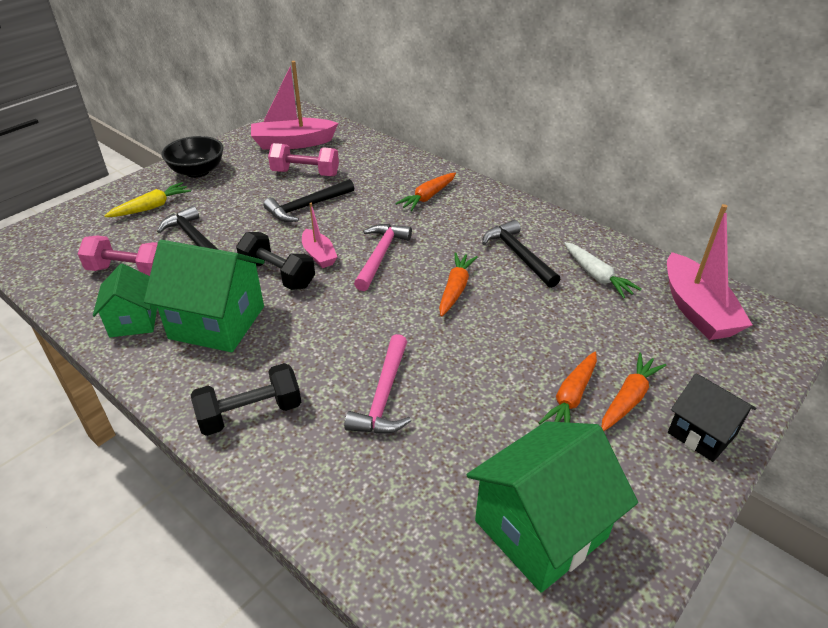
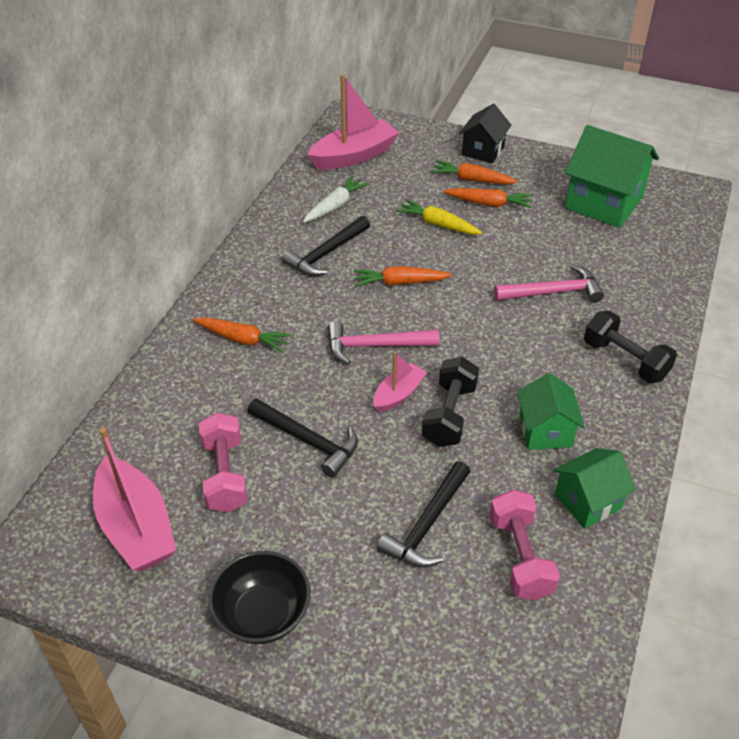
camera: 110 degrees left, 5 degrees up
yellow carrot [104,182,191,217] -> yellow carrot moved to [396,199,482,235]
green house [144,240,264,352] -> green house [518,373,585,450], size x0.60

